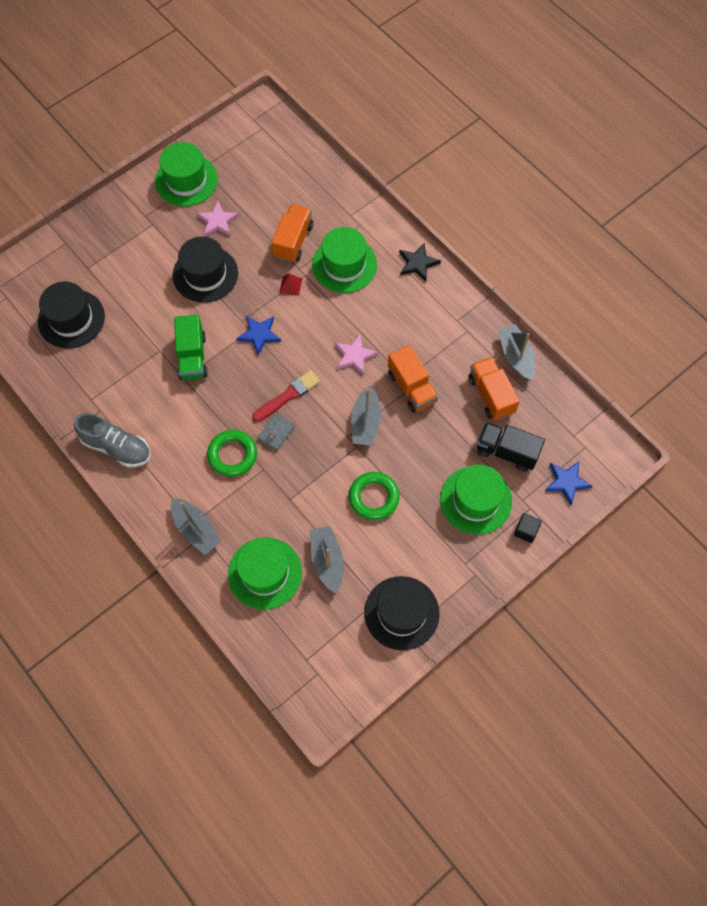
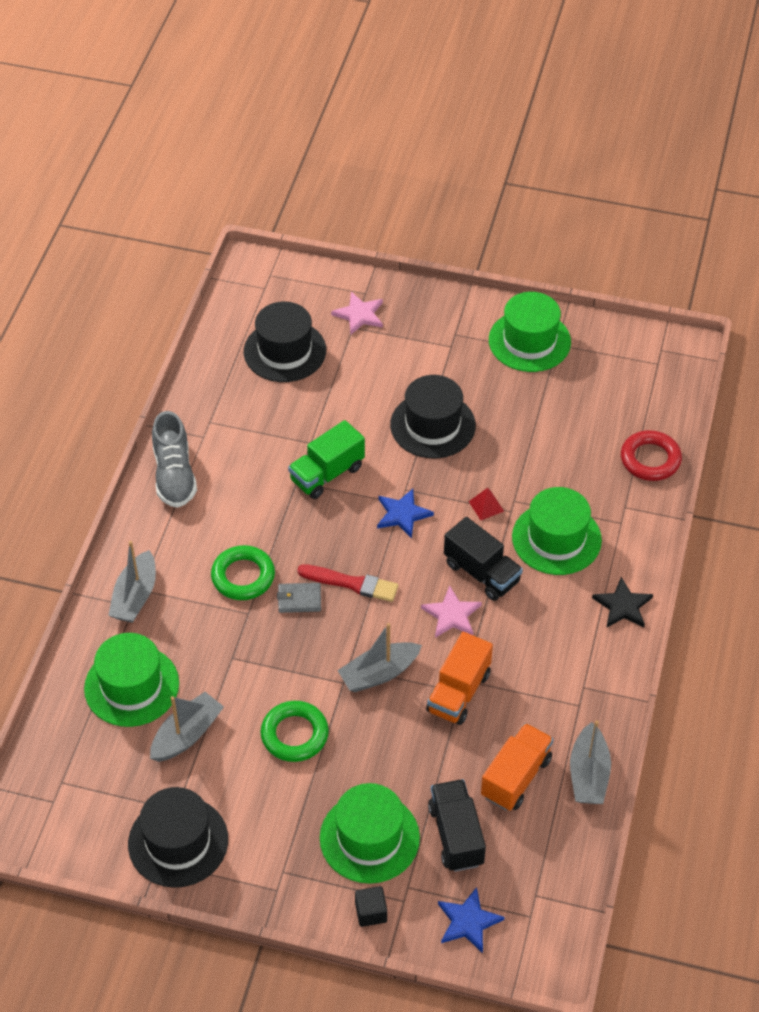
camera: 55 degrees right, 15 degrees down
pink star [196,201,239,237] -> pink star moved to [331,292,383,335]
orange truck [272,204,313,263] -> none
grey boat [498,324,535,381] -> grey boat turned 150 degrees clockwise [570,720,611,804]
none -> black truck [444,517,523,601]
none -> red ring [621,430,682,481]

